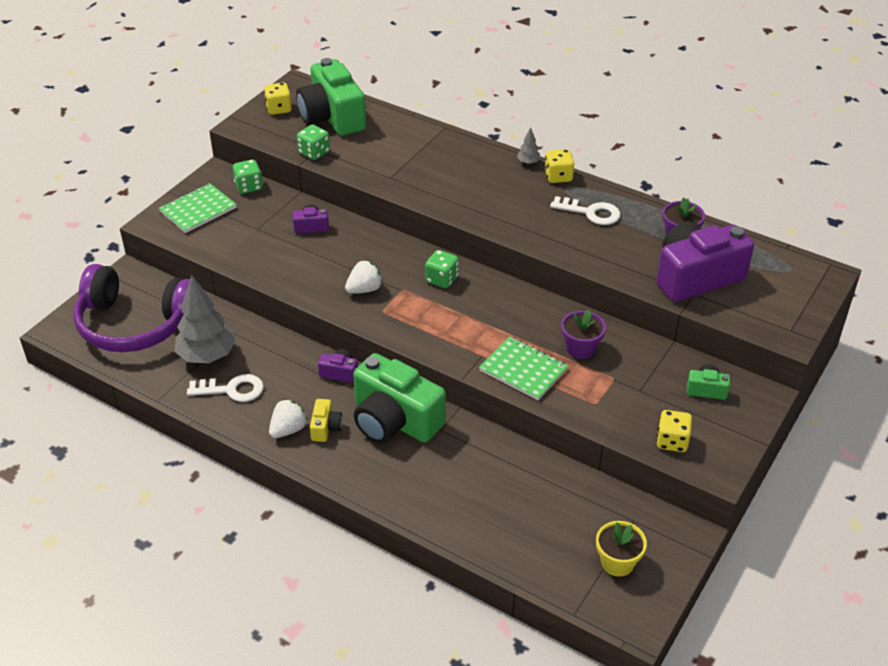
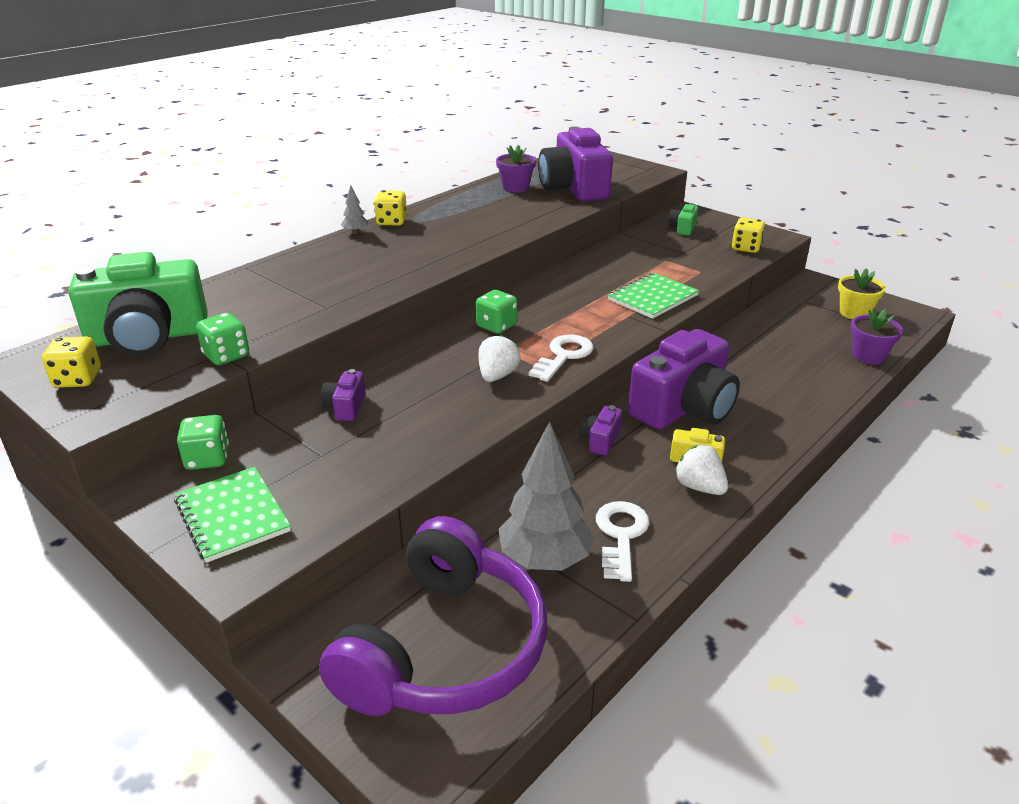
camera: 80 degrees left, 10 degrees down
white strawberry [345,260,383,294] -> white strawberry turned 45 degrees clockwise [479,334,521,382]
green camera [353,353,446,444] -> purple camera [628,329,740,430]
white key [550,196,620,225] -> white key moved to [529,335,593,382]
purple flower pot [561,309,606,359] -> purple flower pot moved to [851,308,903,364]

